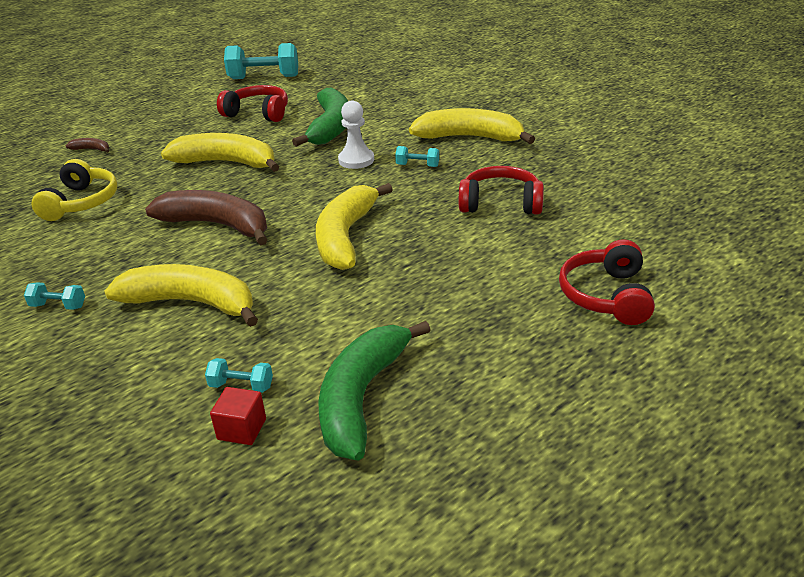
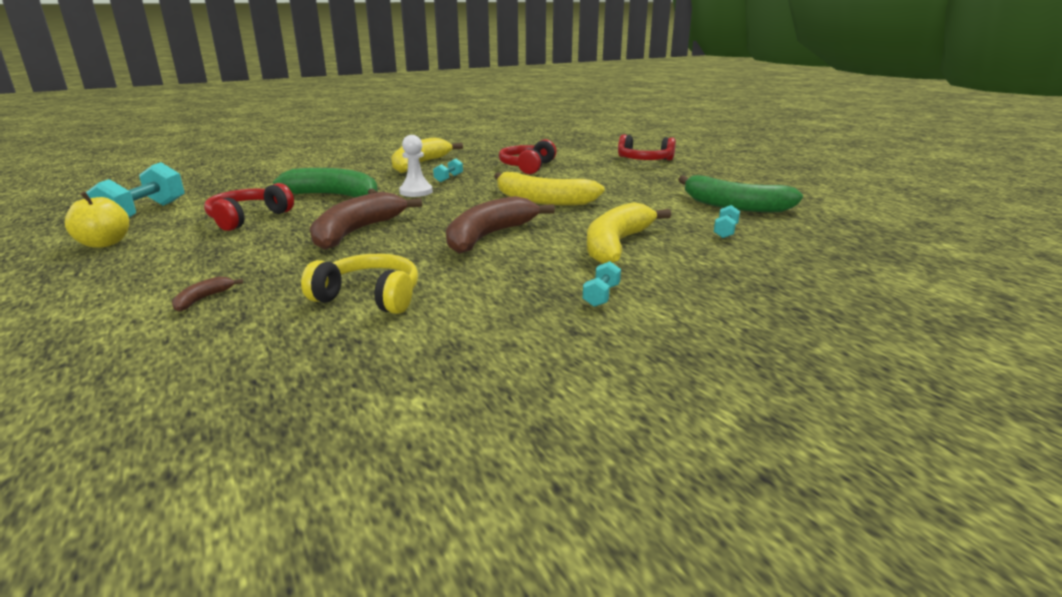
camera: 80 degrees left, 10 degrees down
yellow banana [161,133,279,172] -> brown banana [310,192,422,250]
red cube [210,387,266,445] -> none
none -> yellow apple [65,192,129,248]

